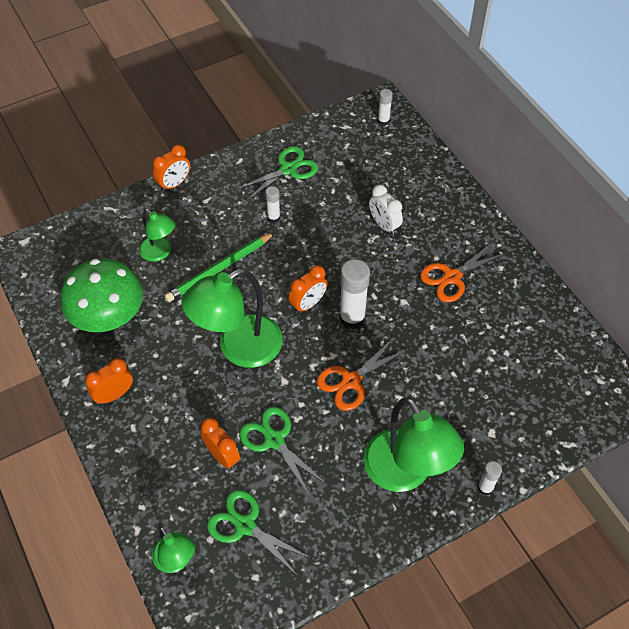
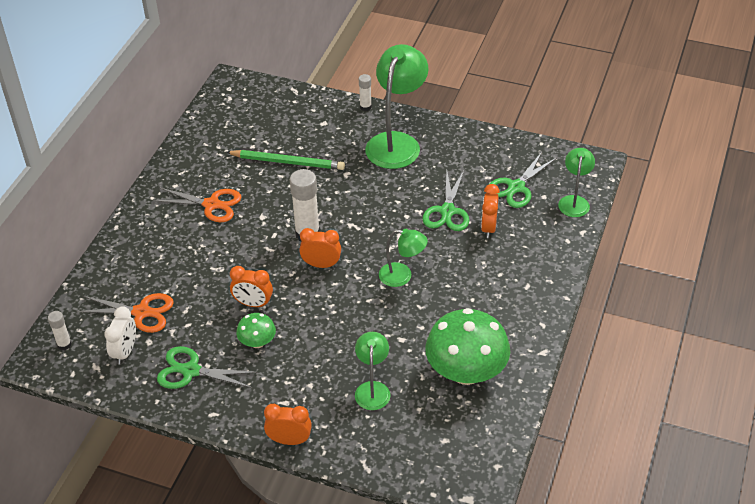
camera: 130 degrees left, 10 degrees down
orange clock [85,358,133,404] -> orange clock moved to [230,266,273,307]
green pencil [165,232,275,302] -> green pencil moved to [226,150,345,170]
green lamp [182,268,283,368] -> green lamp [379,229,428,287], size x0.54
green scissors [207,490,312,577] -> green scissors turned 45 degrees clockwise [490,152,557,208]
white glue stick [265,186,280,223] -> green mushroom [236,313,276,348]
orange scissors [317,338,408,411] -> orange scissors moved to [76,293,174,333]
white clock [369,185,403,235] -> white clock moved to [104,306,136,365]

